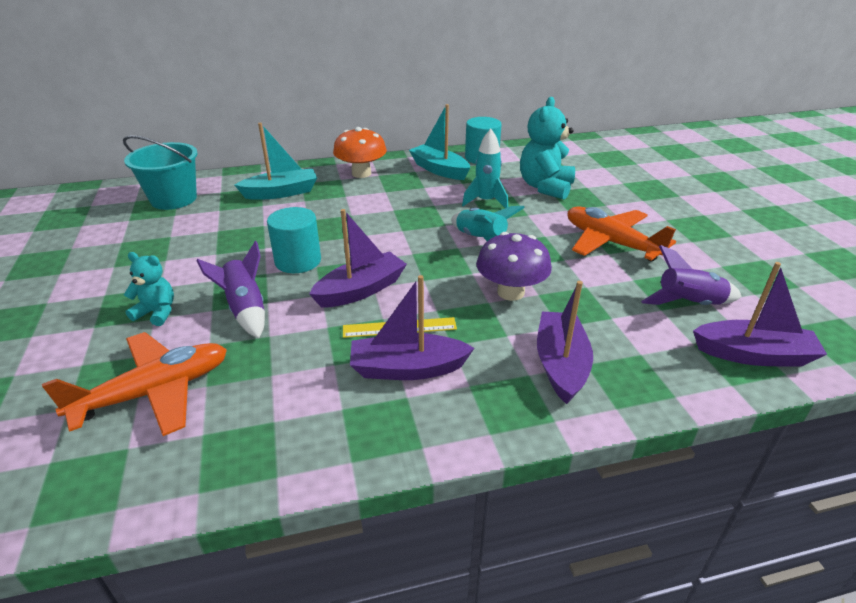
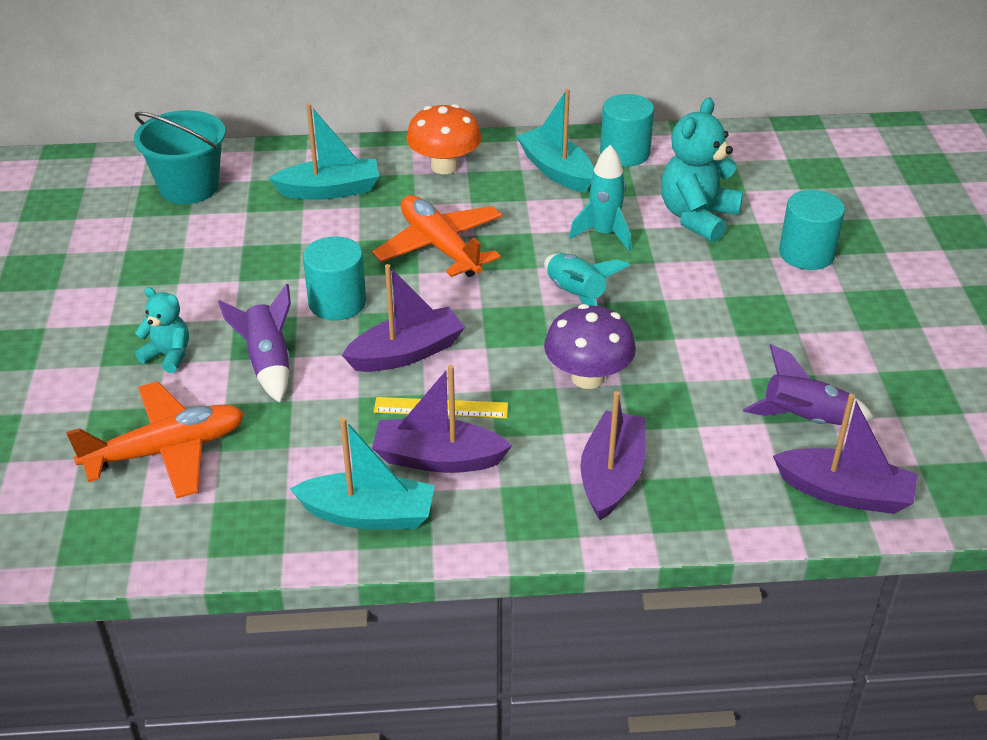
camera: 10 degrees right, 5 degrees up
orange plane [568,206,676,261] -> orange plane moved to [372,195,502,277]
none -> turquoise boat [290,417,435,529]
none -> turquoise cylinder [779,190,845,270]

